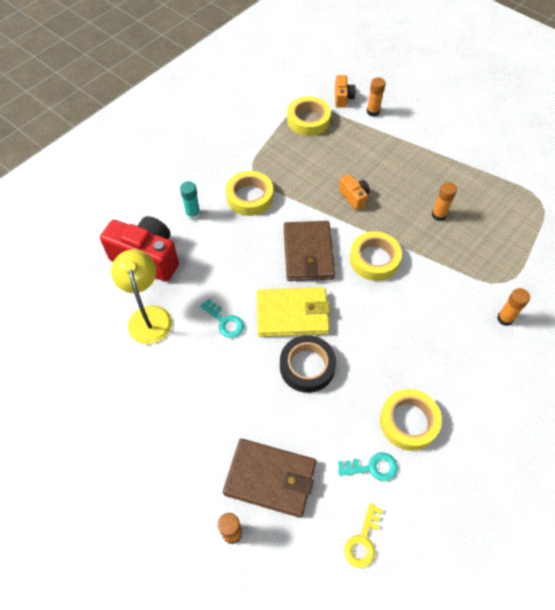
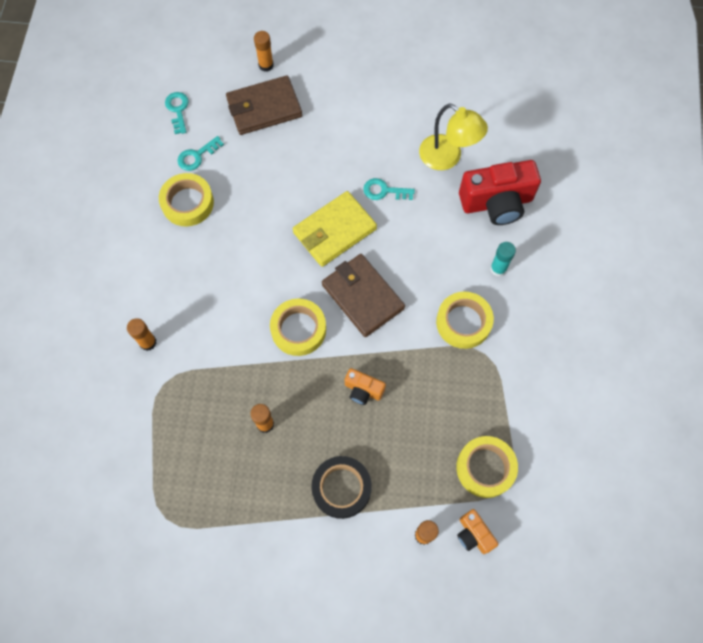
camera: 145 degrees right, 10 degrees up
black tape [280,335,336,393] -> black tape moved to [311,456,372,519]
yellow key [344,503,383,568] -> turquoise key [165,92,189,134]

